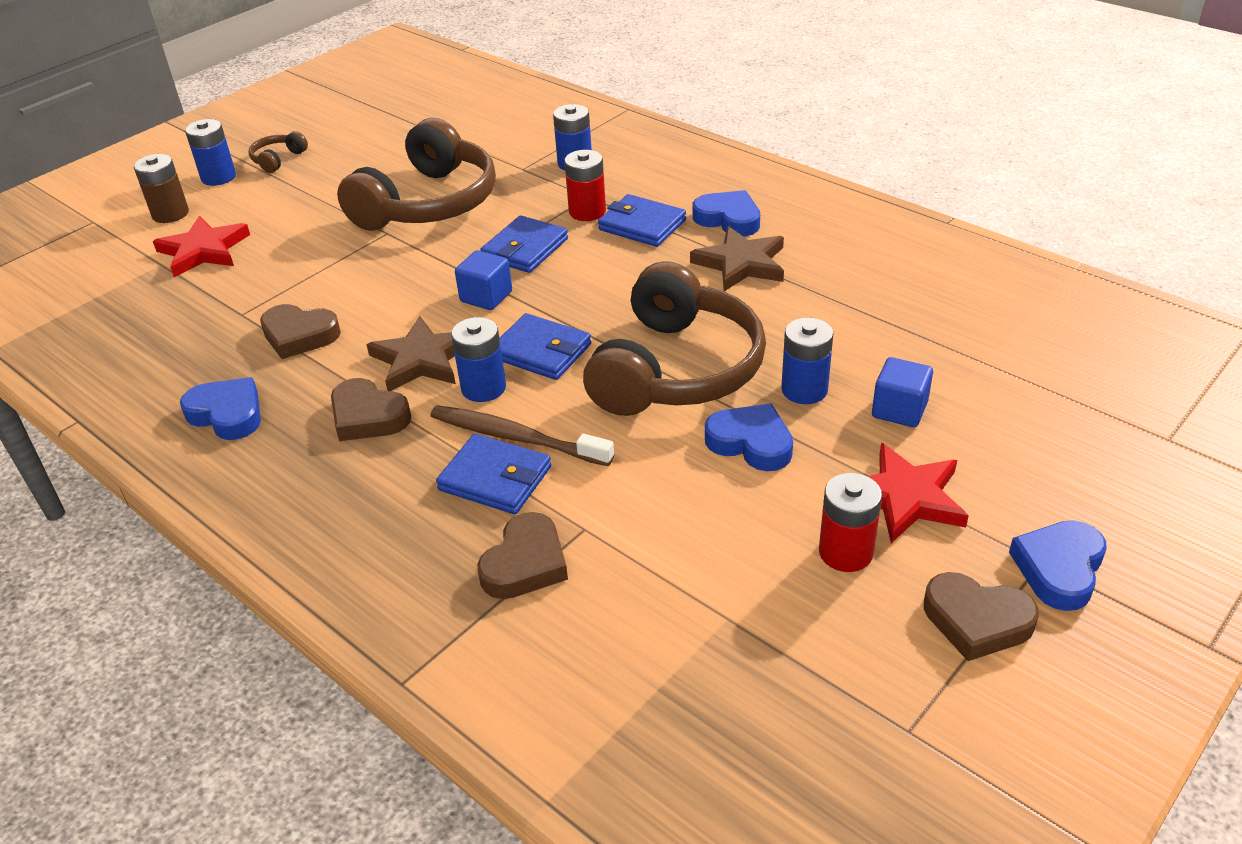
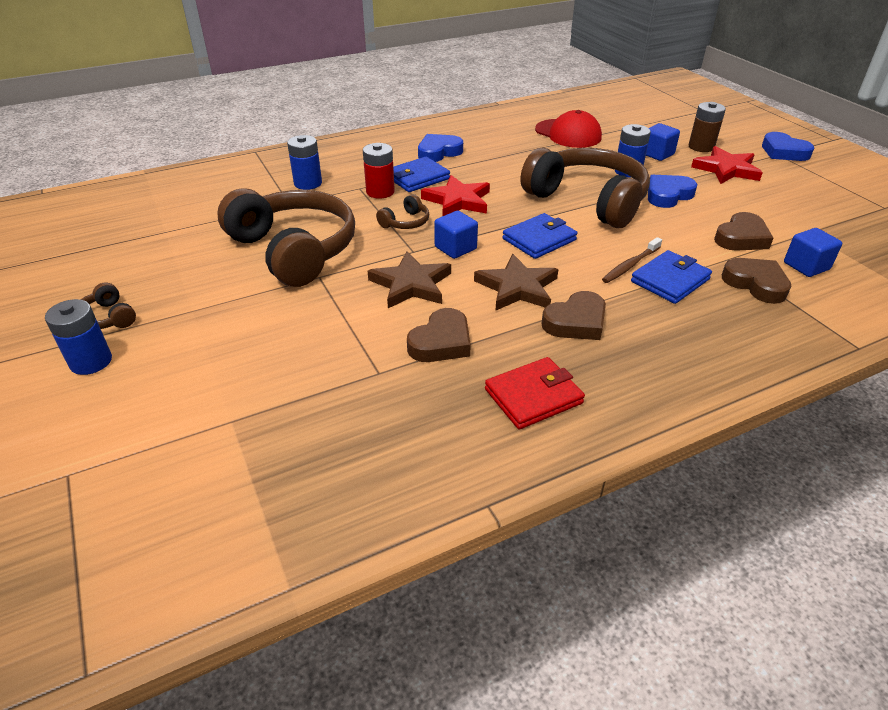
camera: 70 degrees left, 0 degrees up
brown battery [134,154,189,223] -> brown battery moved to [688,102,726,152]
red star [153,216,250,277] -> red star moved to [421,175,490,216]
blue heart [180,377,261,440] -> red wallet [485,357,585,429]
brown toothbrush [430,405,614,466] -> brown toothbrush [602,237,662,283], size x0.66
blue battery [451,317,506,402] -> none
blue wallet [480,216,568,273] -> brown headphones [376,194,429,229]
brown star [690,226,784,291] -> brown star moved to [368,251,451,308]
red battery [819,473,882,572] -> none
brown heart [924,572,1039,661] -> brown heart moved to [714,212,773,251]
none -> red cap [535,110,602,148]
none -> blue cube [784,228,842,277]

